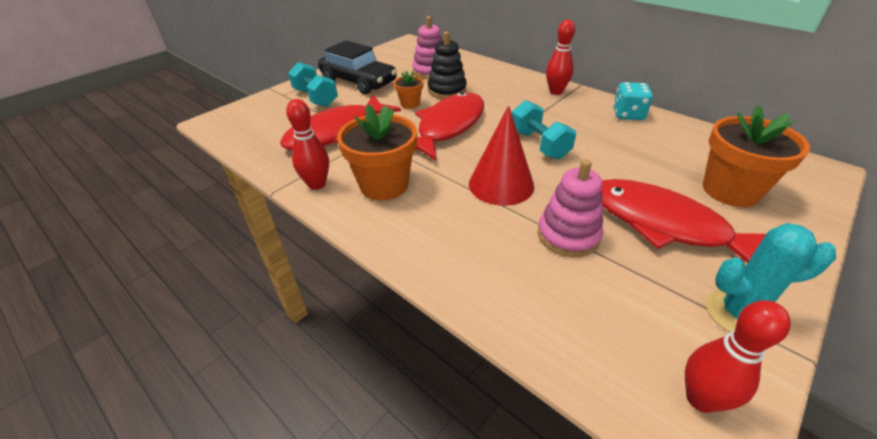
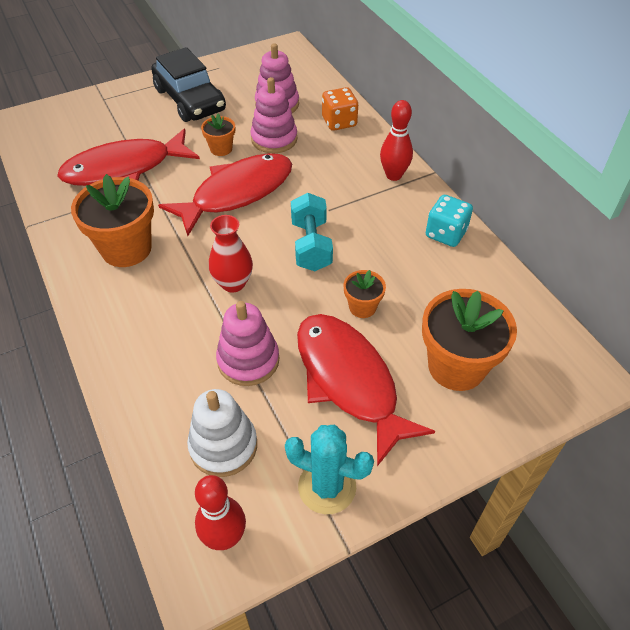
camera: 20 degrees right, 10 degrees up
red bowling pin [286,99,329,190] -> none
turquoise dumbbell [288,62,338,107] -> none
black stacking toy [428,32,467,99] -> pink stacking toy [250,77,298,153]
red cone [469,106,534,206] -> red vase [209,215,253,293]
none -> white stacking toy [187,389,257,477]
none -> orange dice [322,87,358,131]
none -> orange flower pot [344,270,386,318]

